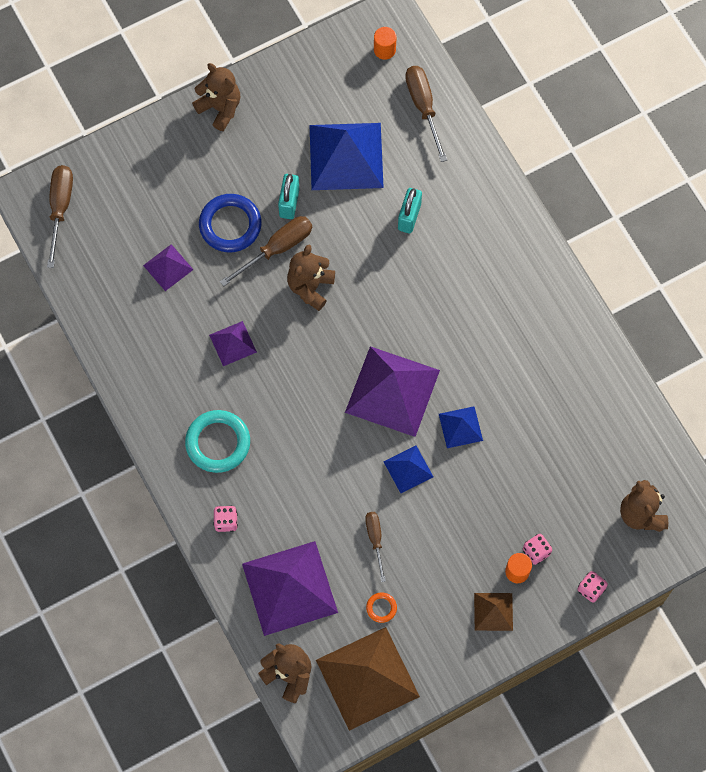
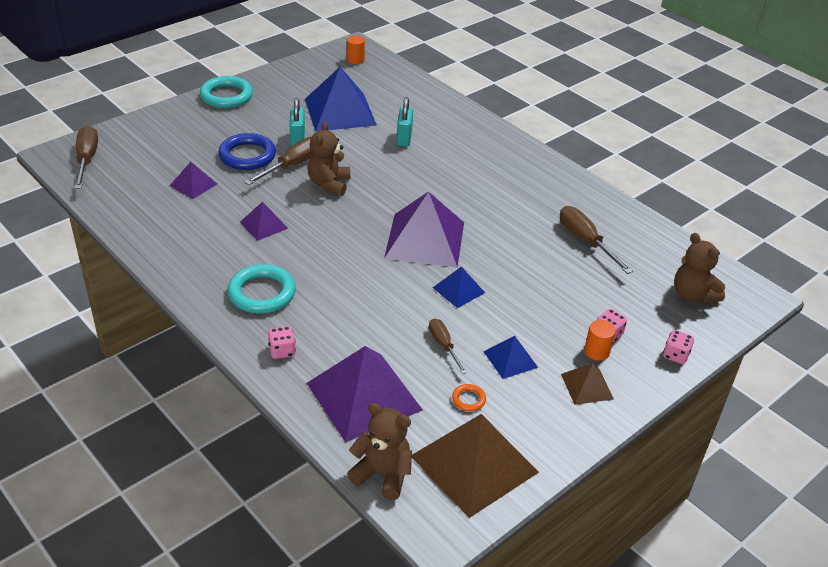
camera: 15 degrees left, 30 degrees down
brown teddy bear [192,63,240,131] -> turquoise ring [200,76,253,108]
brown screwdriver [405,66,447,162] -> brown screwdriver moved to [560,206,633,274]
blue pyramid [439,406,483,448] -> blue pyramid moved to [483,336,538,379]

